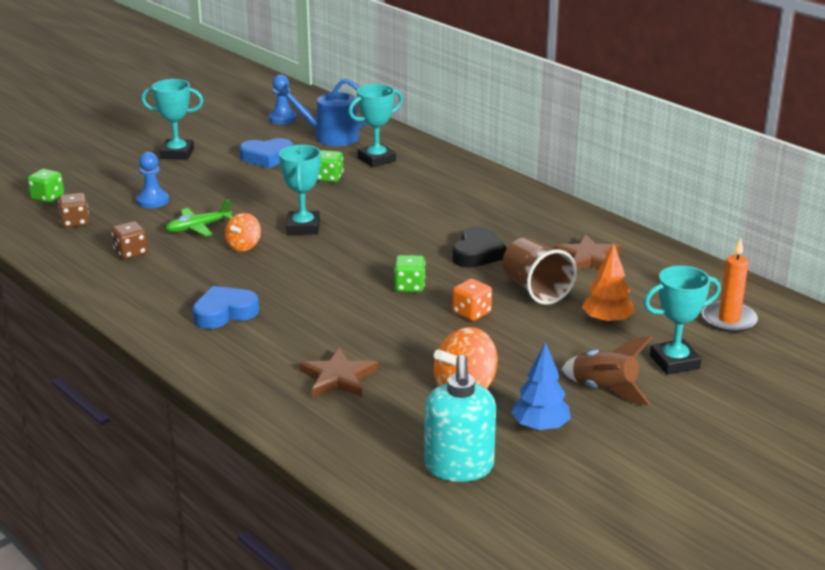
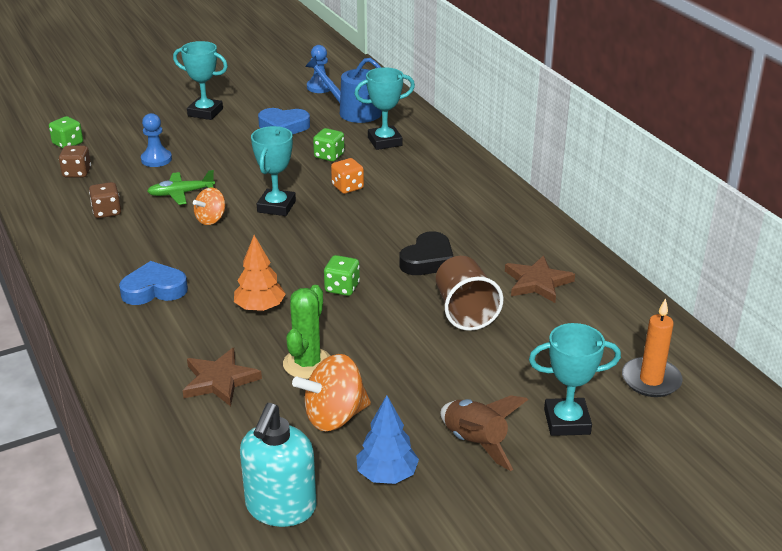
camera: 15 degrees right, 5 degrees up
orange dice [453,279,492,321] -> orange dice moved to [331,158,364,194]
orange tree [582,244,635,325] -> orange tree moved to [234,235,286,312]
none -> green cactus [283,285,330,379]

